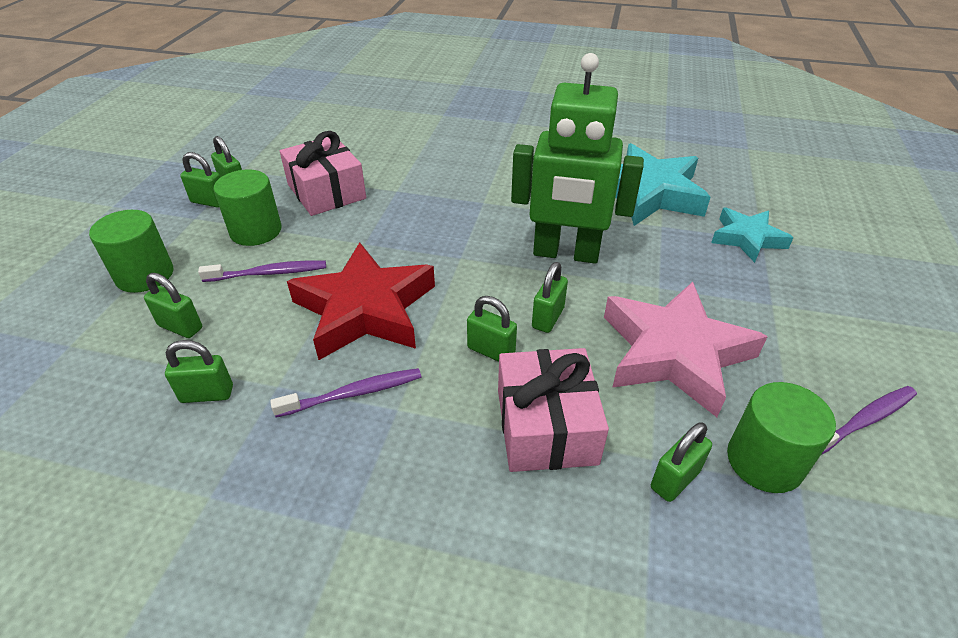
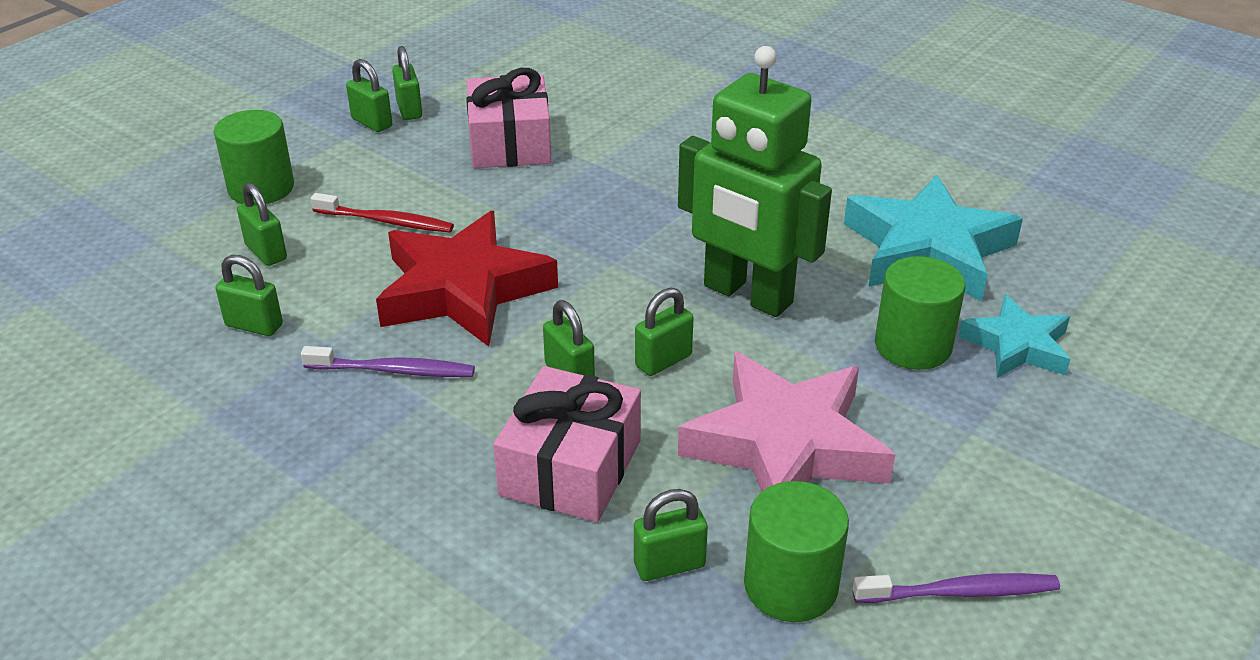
camera: 25 degrees right, 5 degrees down
purple toothbrush [198,261,326,282] -> red toothbrush [311,193,454,232]
green cylinder [214,170,281,246] -> green cylinder moved to [875,256,965,370]

